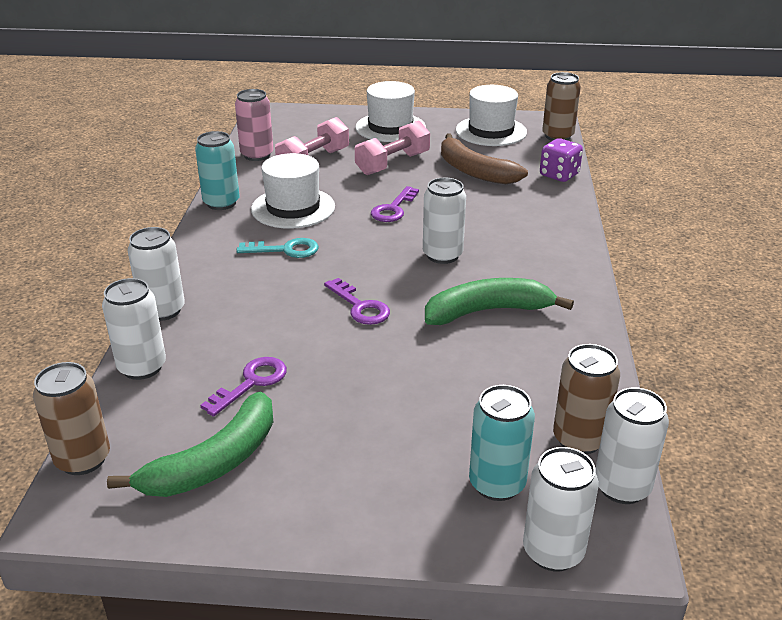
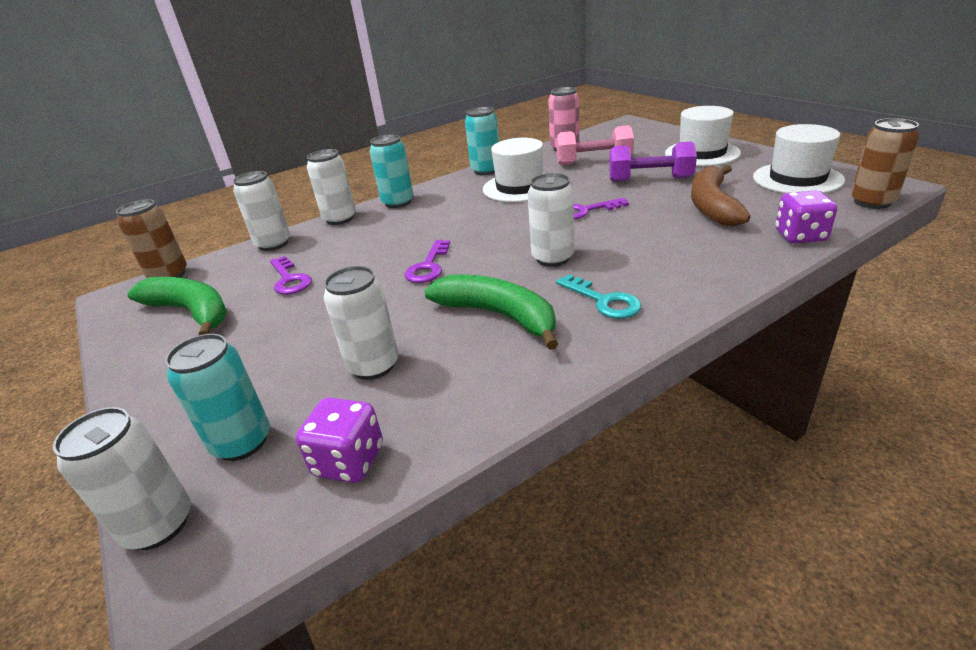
camera: 55 degrees right, 0 degrees up
green banana [107,391,273,497] -> green banana turned 150 degrees counterclockwise [127,277,227,336]
purple key [200,357,287,417] -> purple key turned 60 degrees clockwise [270,256,312,295]
turquoise key [237,238,319,258] -> turquoise key moved to [556,274,641,319]
pink dumbbell [355,120,430,175] -> purple dumbbell [609,142,697,182]
brown can [553,344,620,454] -> purple dice [296,398,383,483]
white can [595,387,669,504] -> white can moved to [324,266,399,380]
none -> turquoise can [370,134,413,208]

